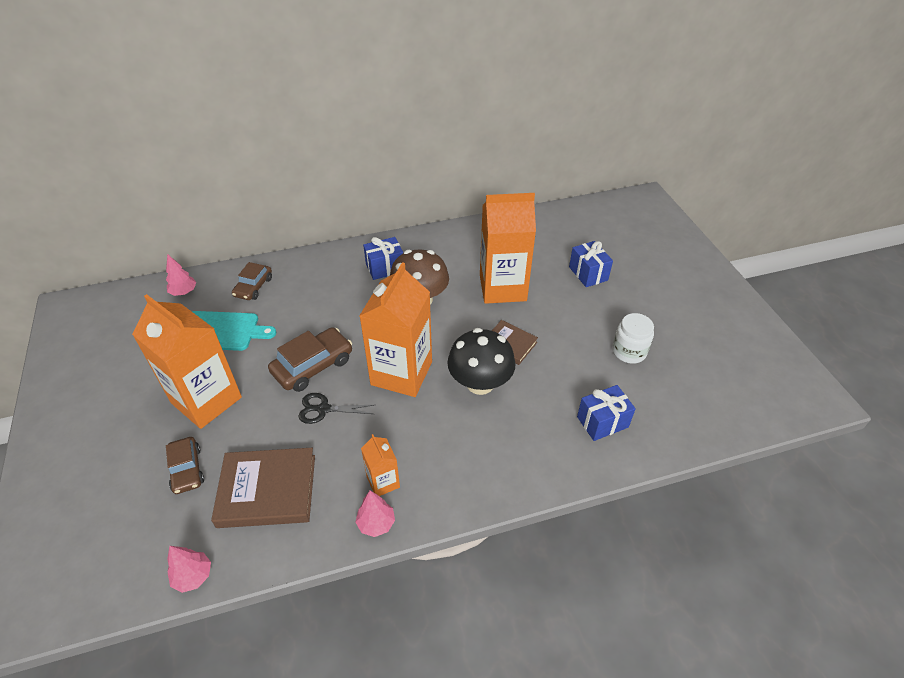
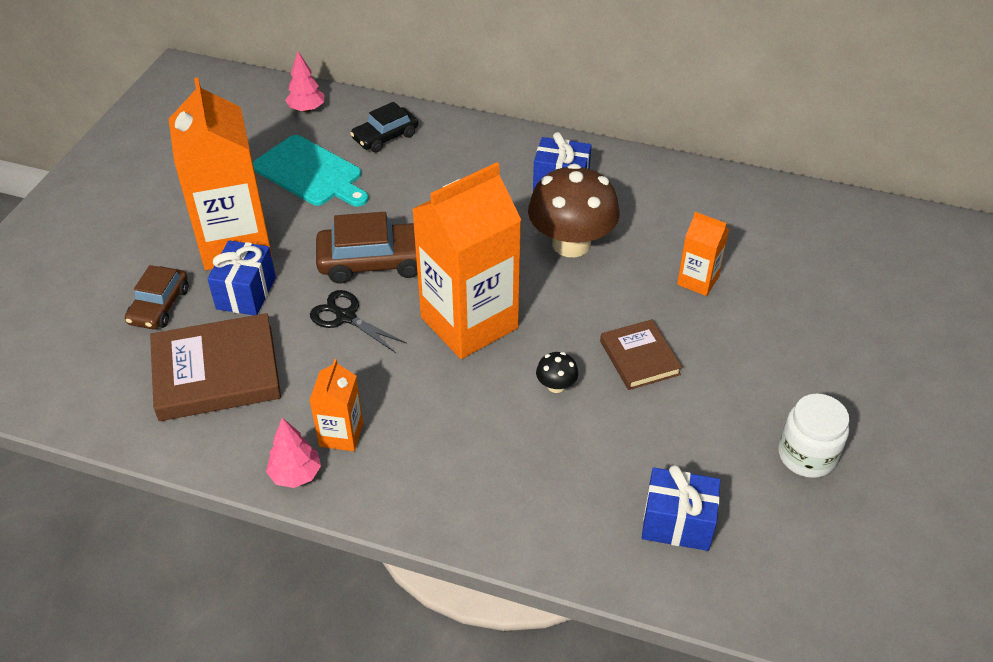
camera: 35 degrees right, 0 degrees up
pink tree [167,546,211,593] -> none
brown book [211,448,315,528] -> brown book turned 45 degrees counterclockwise [150,313,281,421]
brown car [232,262,272,300] -> black car [350,102,418,153]
black mushroom [447,328,516,395] -> black mushroom [536,352,578,393], size x0.42
orange carton [480,193,536,304] -> orange carton [677,212,729,296], size x0.47
blue gift [569,241,613,287] -> blue gift moved to [207,240,276,315]

